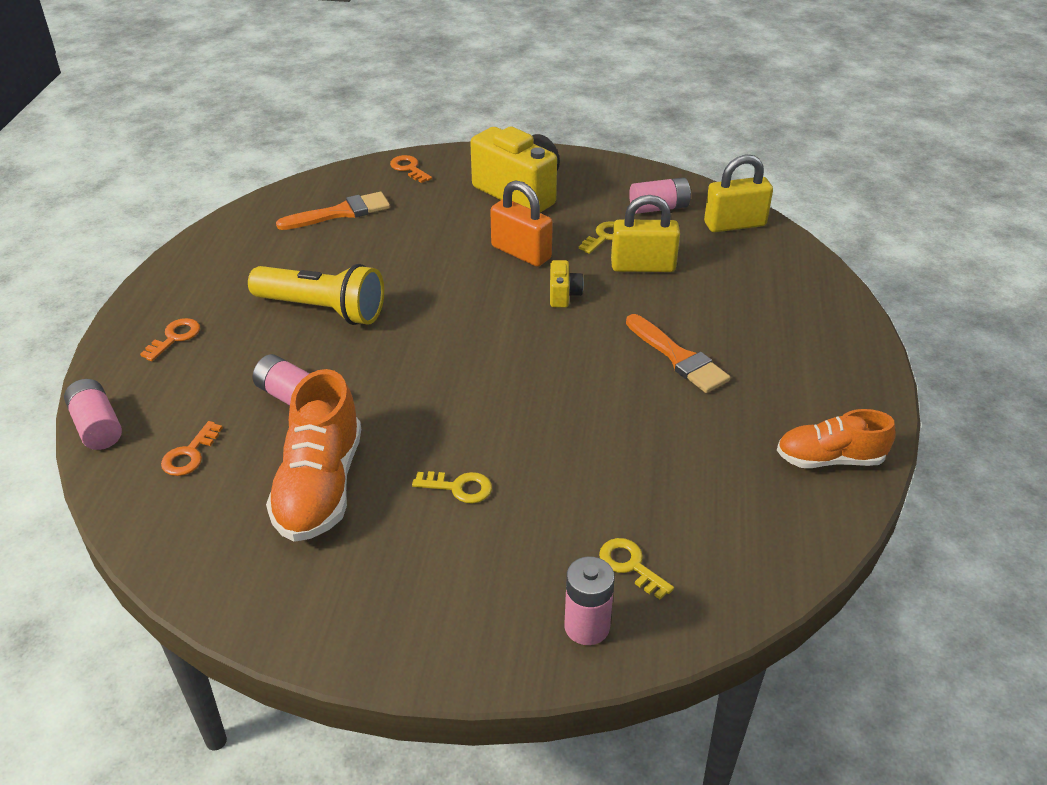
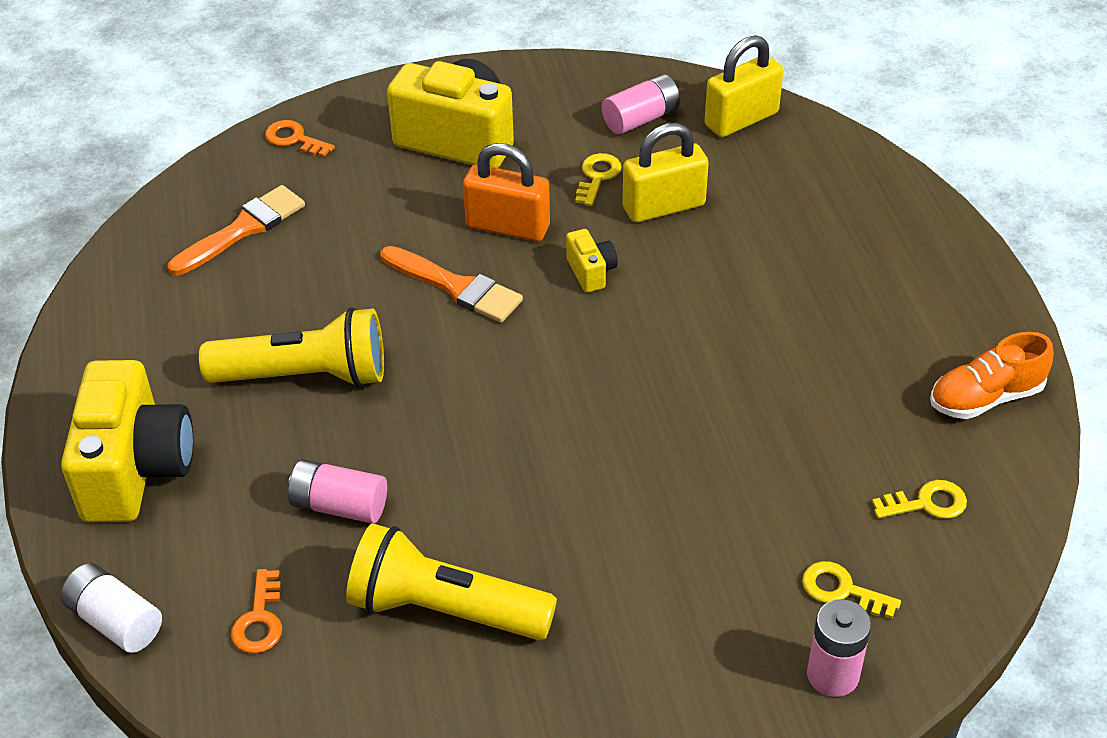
camera: 20 degrees left, 5 degrees up
pink battery [64,379,122,450] -> white battery [61,563,162,653]
orange key [140,318,200,361] -> yellow camera [61,360,193,522]
orange shoe [266,369,361,542] -> yellow flashlight [346,523,557,640]
yellow key [412,471,492,503] -> yellow key moved to [872,480,967,519]
orange brush [626,314,730,393] -> orange brush moved to [380,246,523,323]

